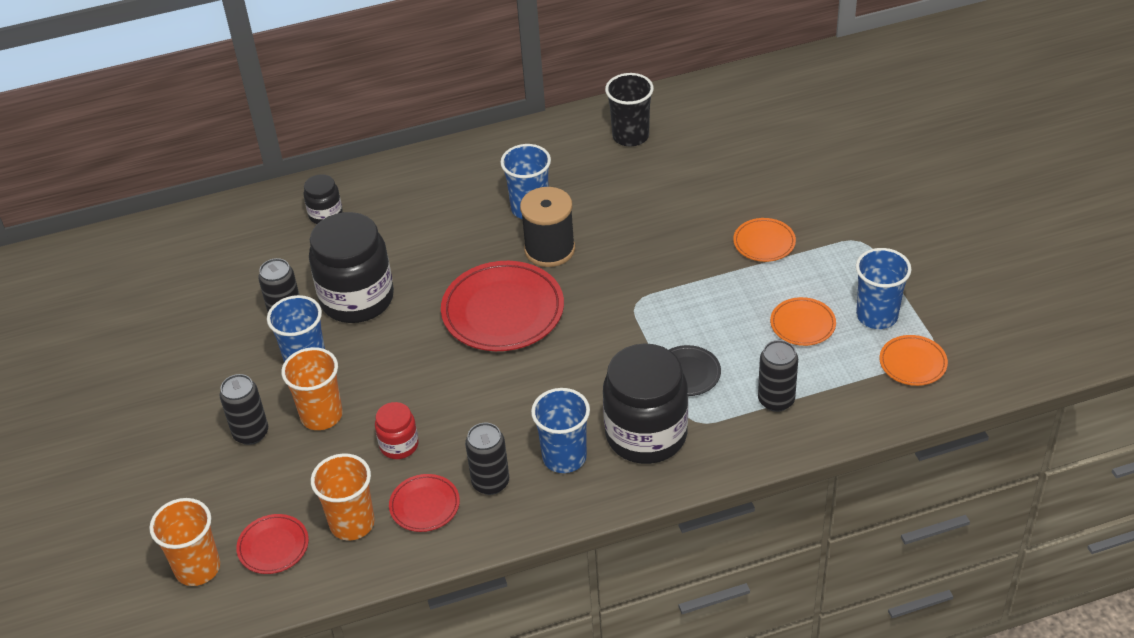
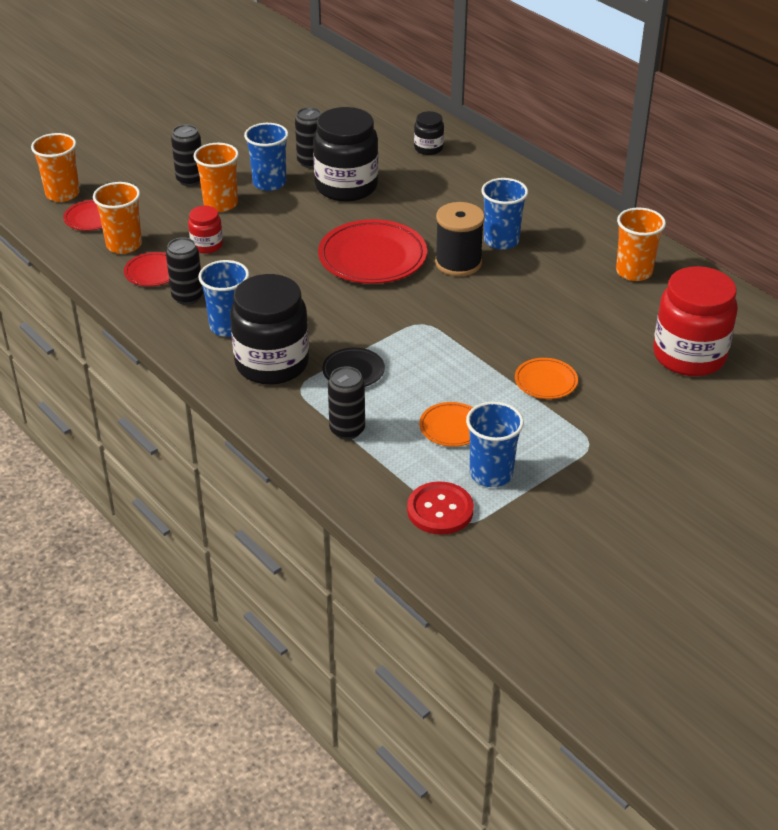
camera: 65 degrees right, 5 degrees down
black cup [605,73,654,146] -> orange cup [616,208,666,281]
orange plate [880,335,948,386] -> red button [407,481,474,535]
none -> red jar [653,266,738,376]

